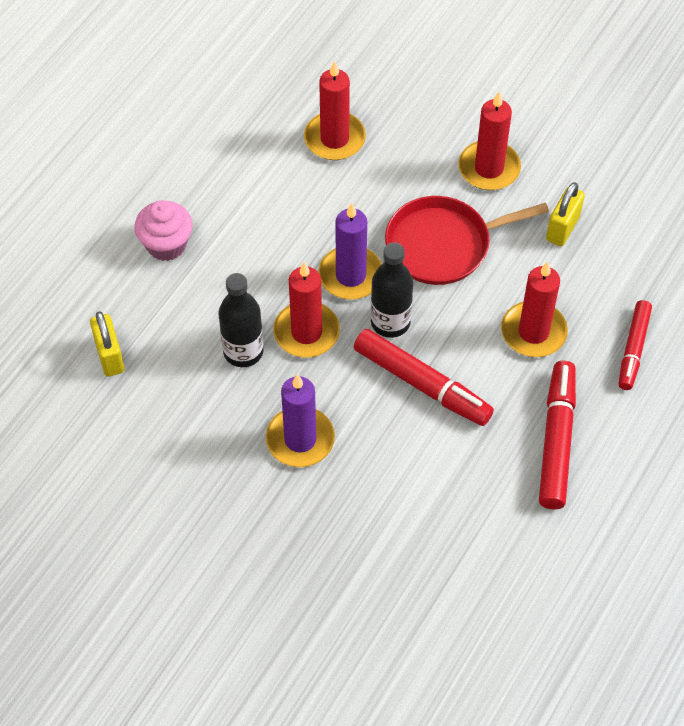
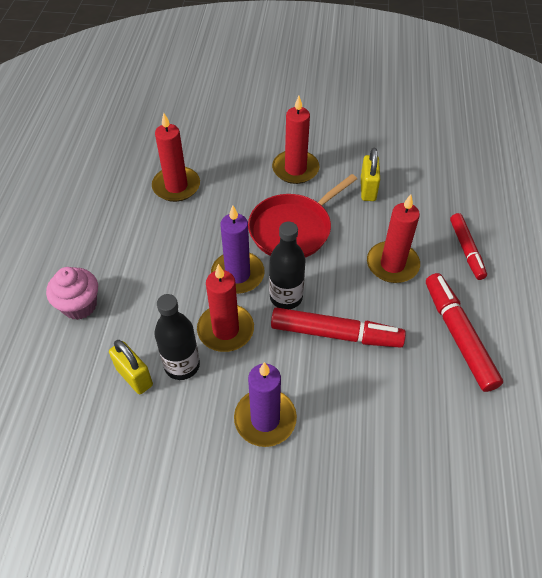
camera: 25 degrees left, 5 degrees down
yellow padlock [90,311,124,377] -> yellow padlock moved to [109,340,153,394]

